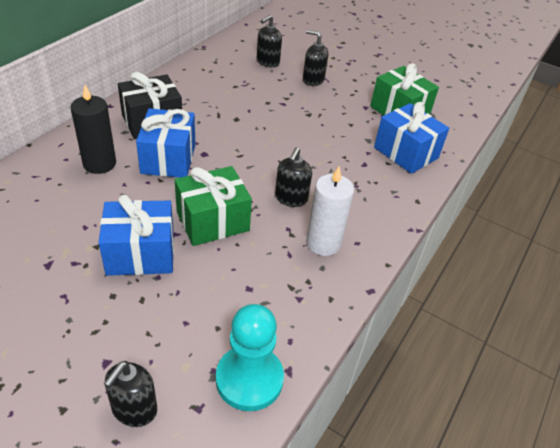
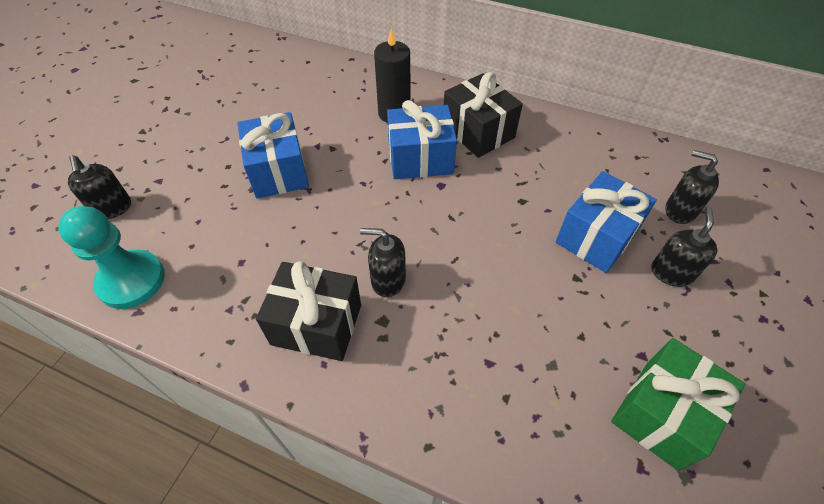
camera: 85 degrees right, 10 degrees up
black soap dispenser [104,361,157,427] -> black soap dispenser turned 135 degrees counterclockwise [68,155,131,219]
green gift [175,166,252,246] -> none
white candle [306,166,354,256] -> black gift [256,261,361,361]
blue gift [374,102,449,174] -> blue gift moved to [556,171,657,273]

